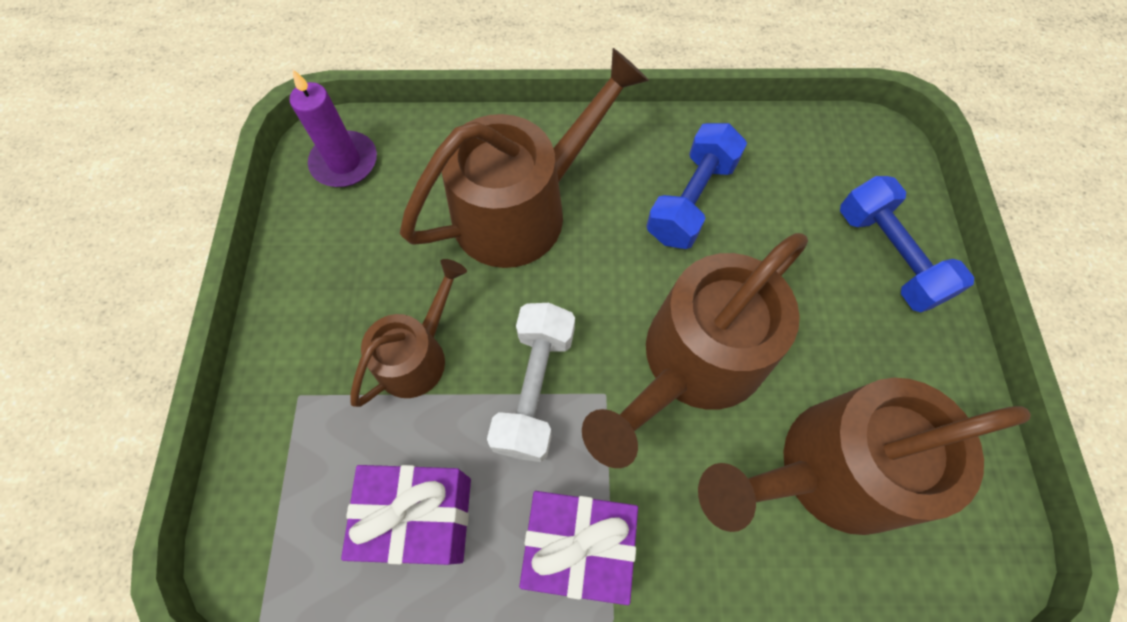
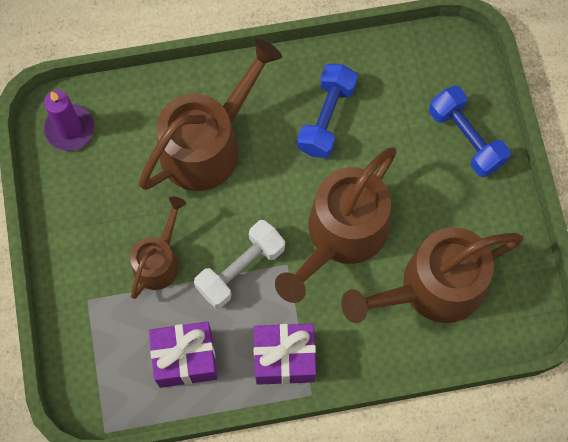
camera: 10 degrees left, 5 degrees up
white dumbbell [487,303,575,462] -> white dumbbell turned 45 degrees clockwise [194,220,285,309]

